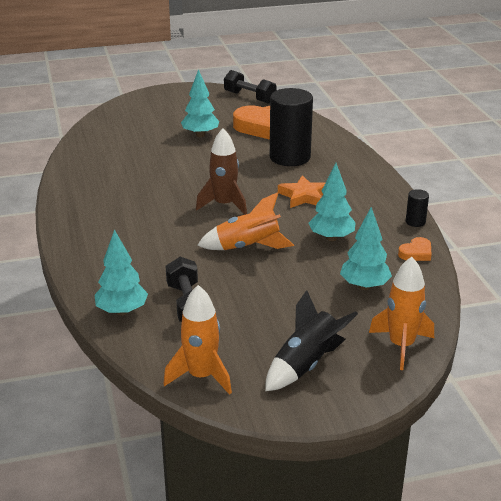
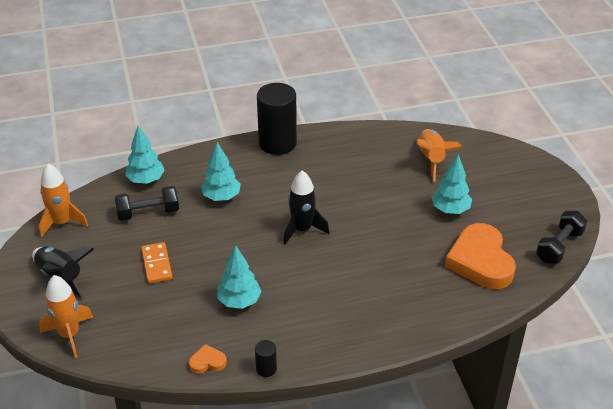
camera: 90 degrees right, 10 degrees up
brown rocket [196,128,247,215] -> black rocket [283,170,329,245]
orange rocket [197,192,294,250] -> orange rocket moved to [416,129,463,182]
black cylinder [270,88,313,166] -> black cylinder moved to [257,83,297,155]
orange star [278,175,325,208] -> none
turquoise tree [340,207,392,290] -> turquoise tree moved to [201,142,241,201]
orange heart [398,237,432,261] -> orange heart turned 120 degrees clockwise [189,344,227,374]
none -> orange domino [141,242,173,283]

